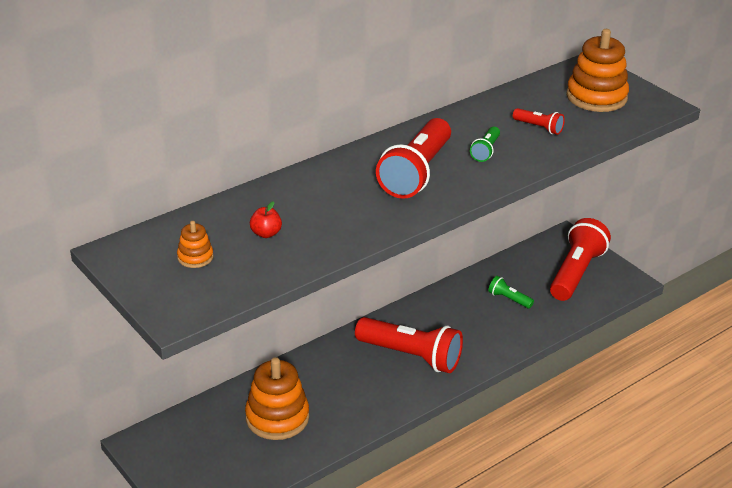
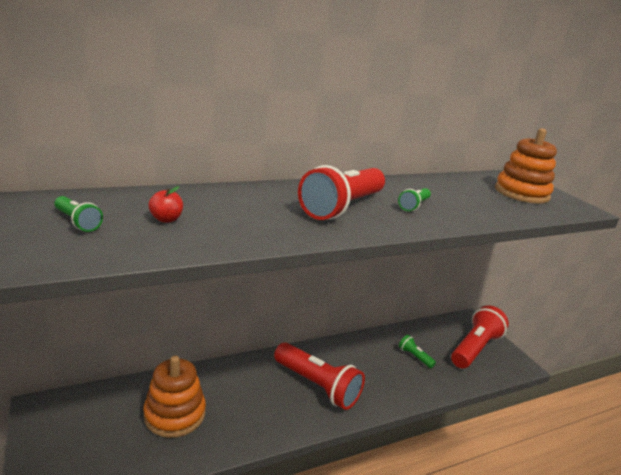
camera: 10 degrees right, 10 degrees down
orange stacking toy [177,221,214,268] -> green flashlight [54,196,103,232]
red flashlight [513,108,565,135] -> none

